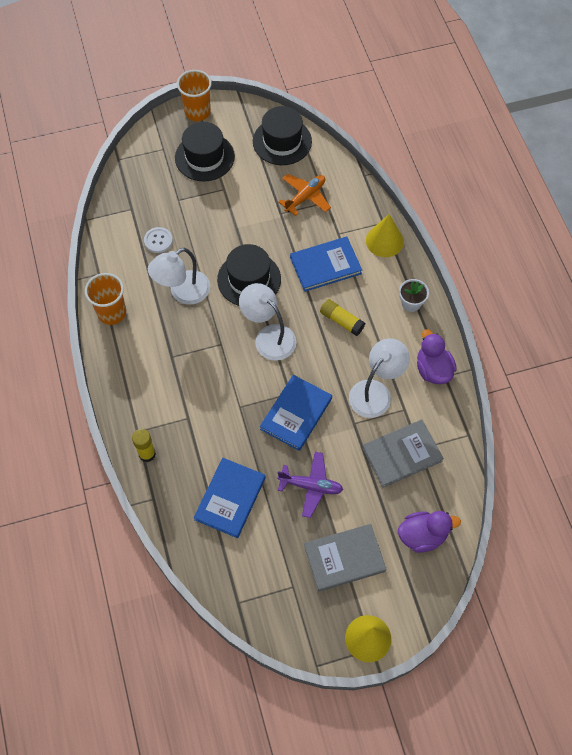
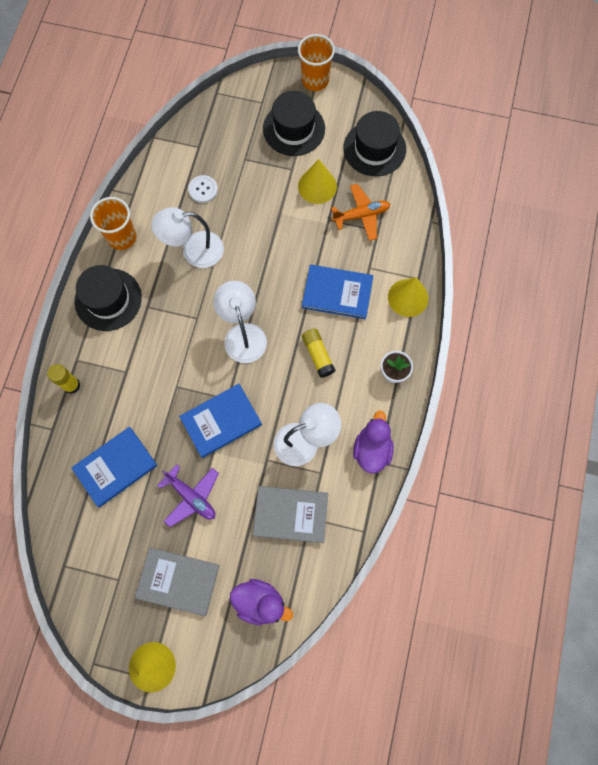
camera: 30 degrees right, 10 degrees up
black hat [217,244,281,306] -> black hat moved to [74,265,142,331]
none -> yellow cone [298,159,337,204]

